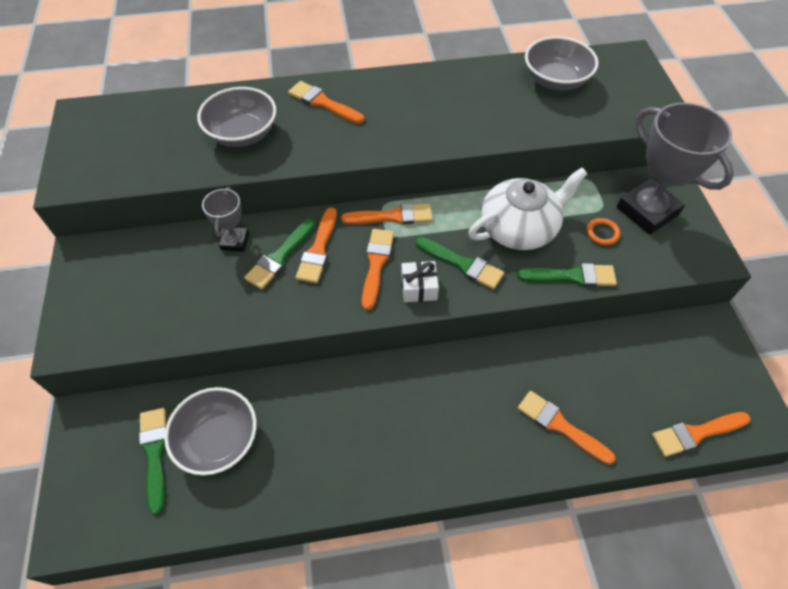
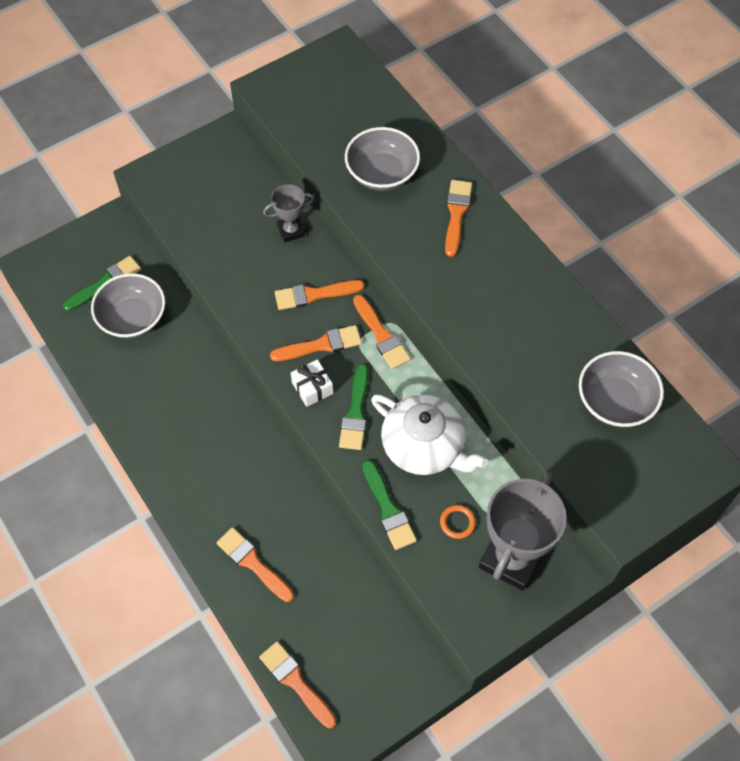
camera: 65 degrees right, 5 degrees up
green brush [244,219,315,289] -> none
orange brush [518,391,616,465] -> orange brush turned 60 degrees counterclockwise [216,527,294,602]

